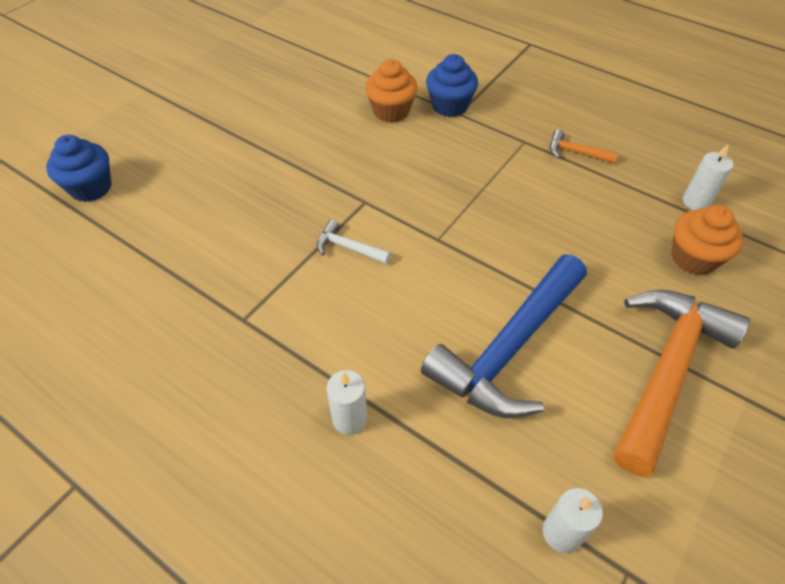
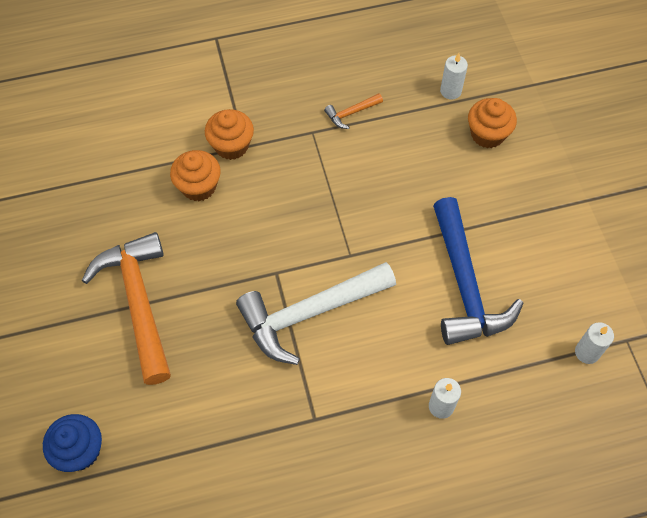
camera: 50 degrees left, 10 degrees up
white hammer [317,220,391,264] -> white hammer [236,262,396,365], size x2.38
blue cupcake [426,54,478,117] -> orange cupcake [205,109,254,160]
orange hammer [614,290,750,477] -> orange hammer moved to [81,232,171,385]

